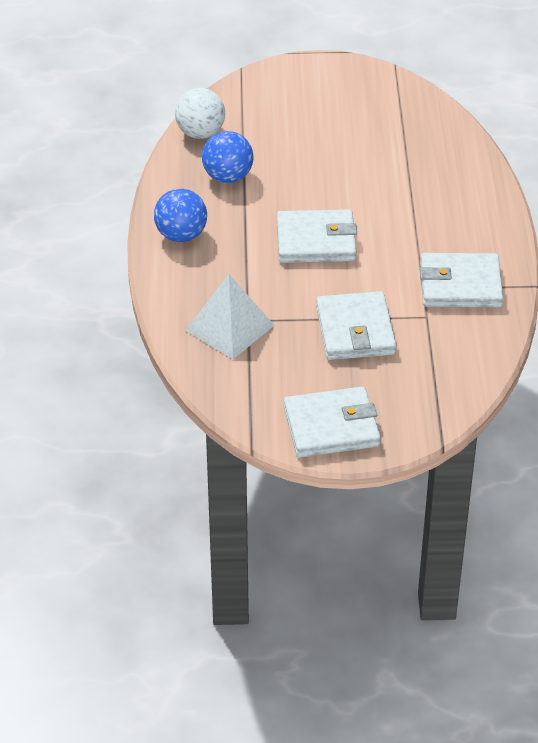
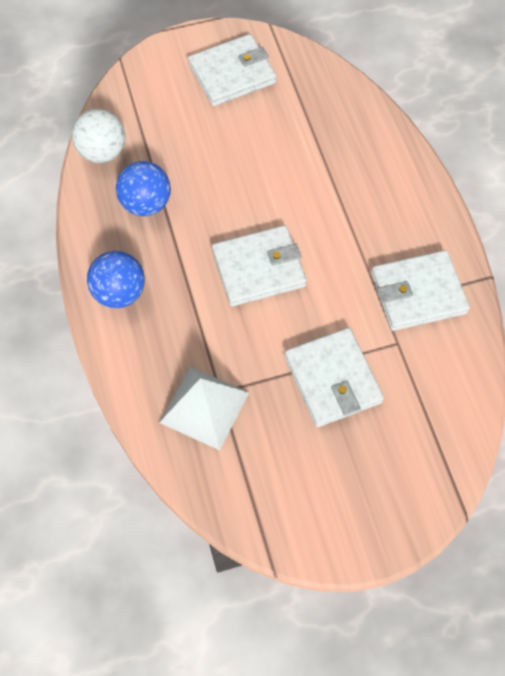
camera: 15 degrees left, 20 degrees up
white wallet [284,386,381,458] -> white wallet moved to [188,34,277,106]

